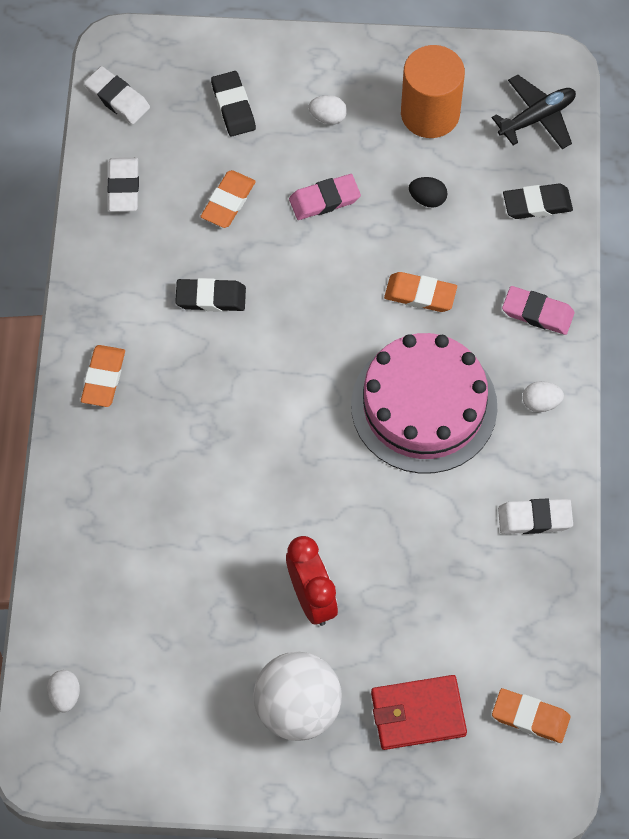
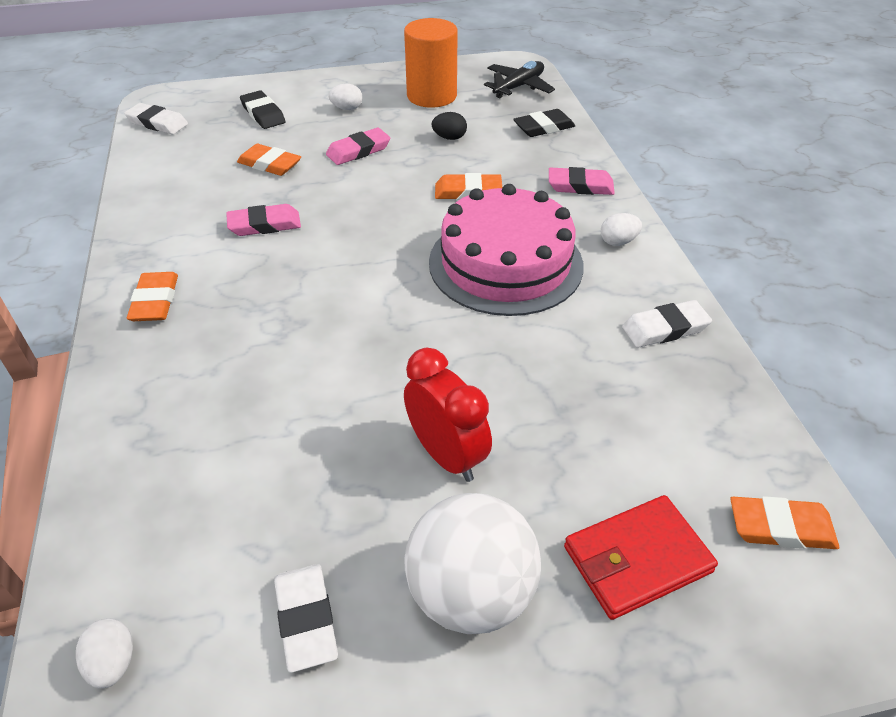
camera: 15 degrees left, 20 degrees down
white eraser [108,157,139,212] -> white eraser moved to [274,564,338,673]
black eraser [175,278,246,312] -> pink eraser [226,204,301,236]
orange eraser [200,170,256,228] -> orange eraser turned 75 degrees counterclockwise [237,144,301,176]

